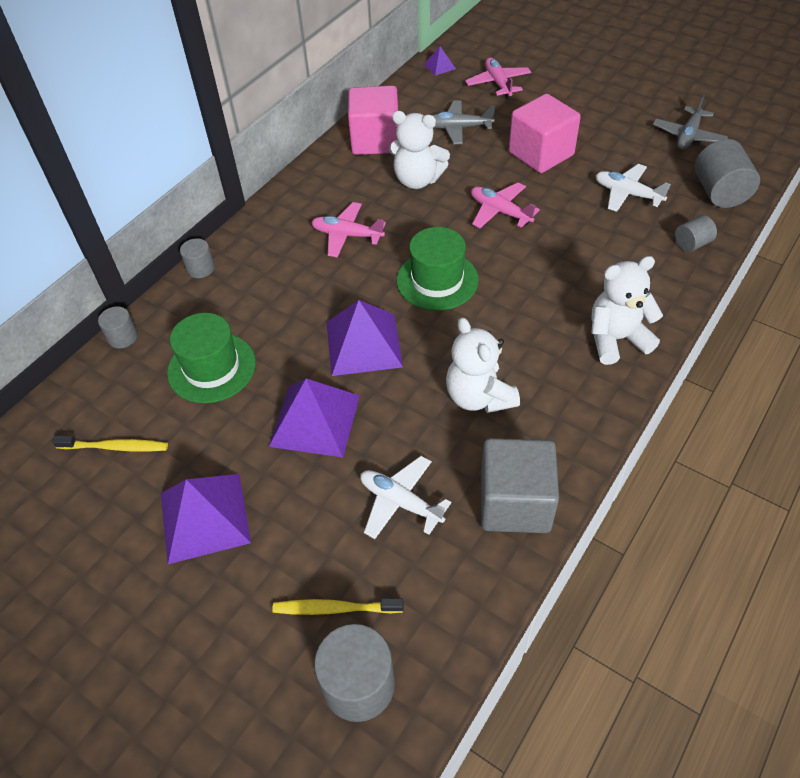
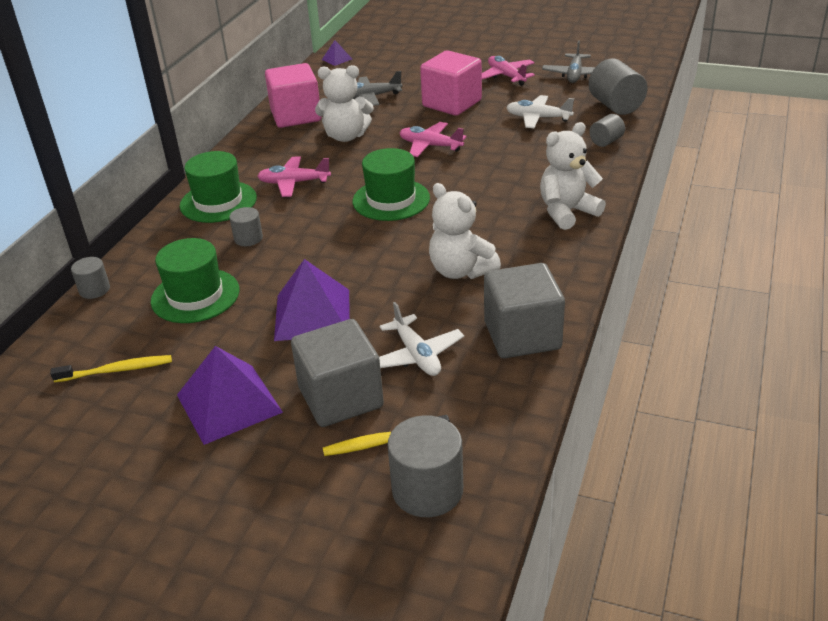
camera: 15 degrees left, 15 degrees down
grey cylinder [180,238,215,278] -> grey cylinder moved to [229,207,263,246]
purple pyramid [326,300,403,376] -> none
white plane [360,456,451,539] -> white plane turned 135 degrees counterclockwise [379,302,464,376]
pink plane [465,58,531,99] -> pink plane moved to [482,56,535,86]
none -> green hat [180,151,257,223]
none -> grey cube [291,319,384,427]

